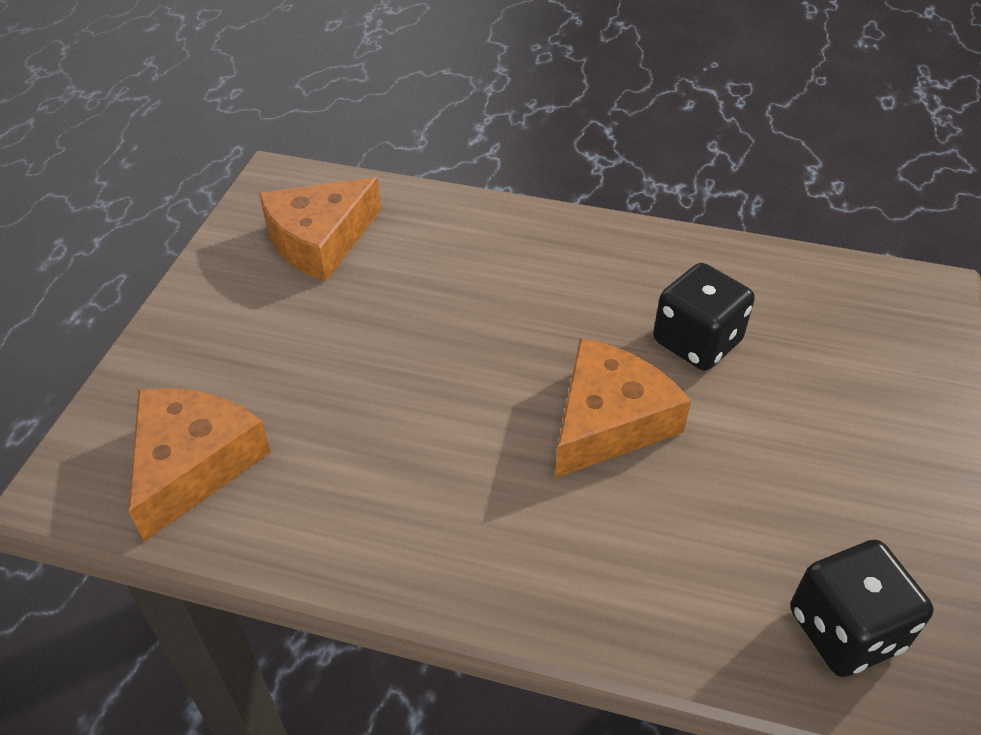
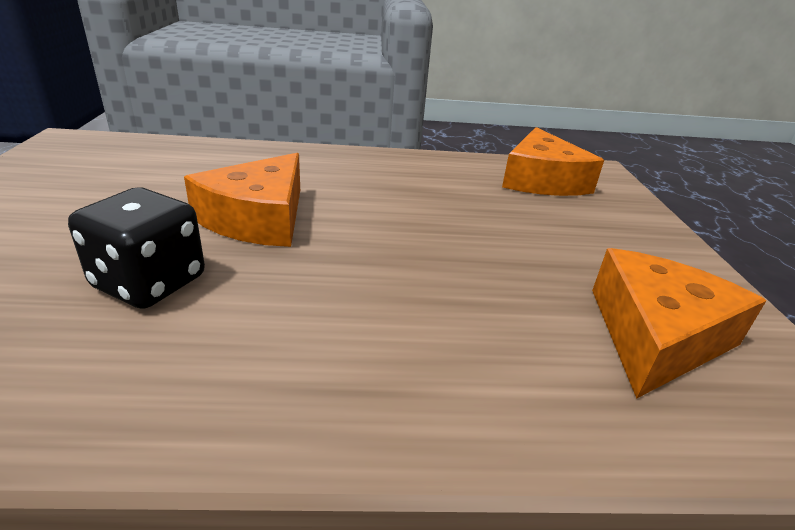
camera: 160 degrees right, 15 degrees down
black dice [790,540,933,677] -> none

